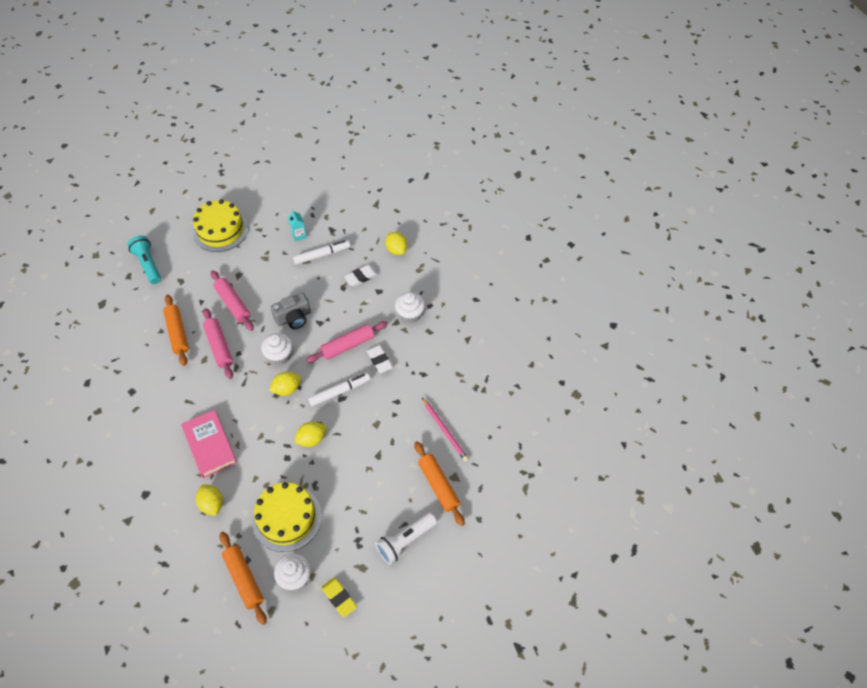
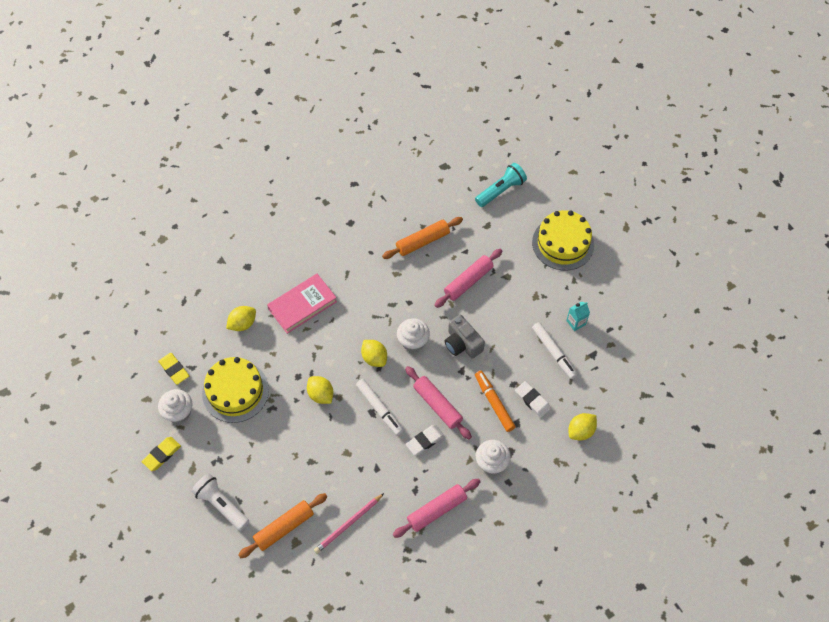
camera: 80 degrees right, 5 degrees up
pink rolling pin [203,308,233,379] -> pink rolling pin moved to [393,479,481,538]
orange rolling pin [220,532,267,625] -> yellow eraser [158,353,189,385]
none -> orange marker [475,371,516,432]

